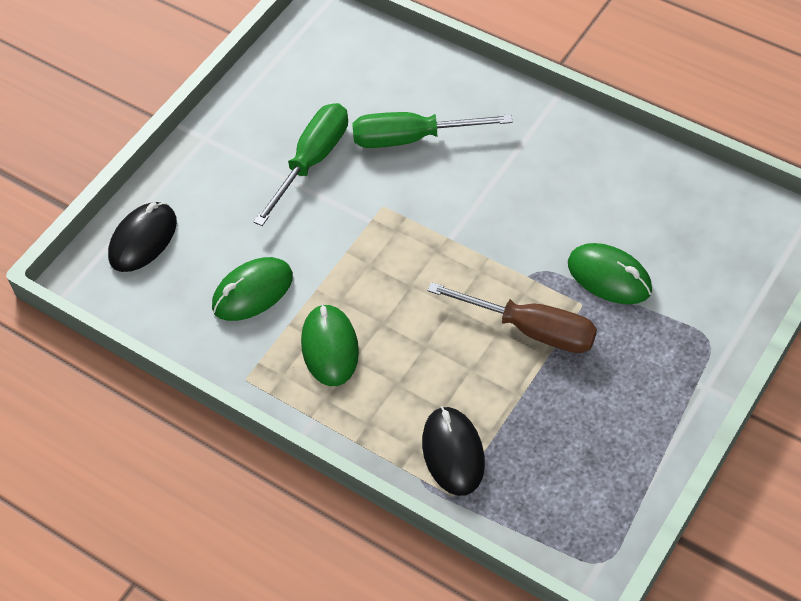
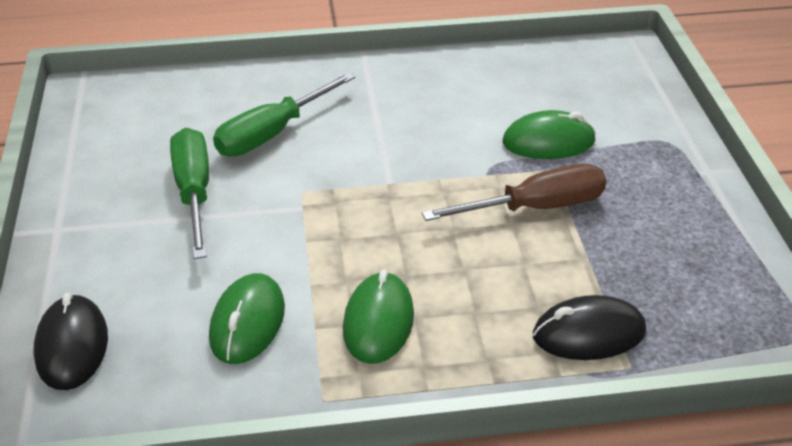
camera: 45 degrees left, 15 degrees down
green mouse [301,304,359,386] -> green mouse turned 60 degrees clockwise [343,270,414,364]
black mouse [422,406,485,496] -> black mouse turned 45 degrees counterclockwise [533,295,646,360]

